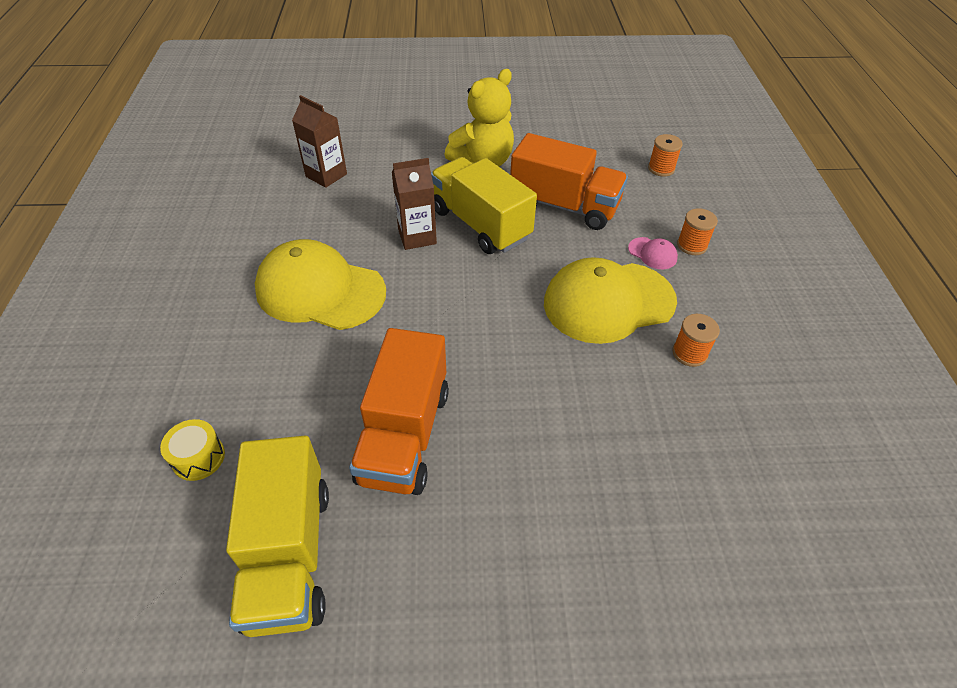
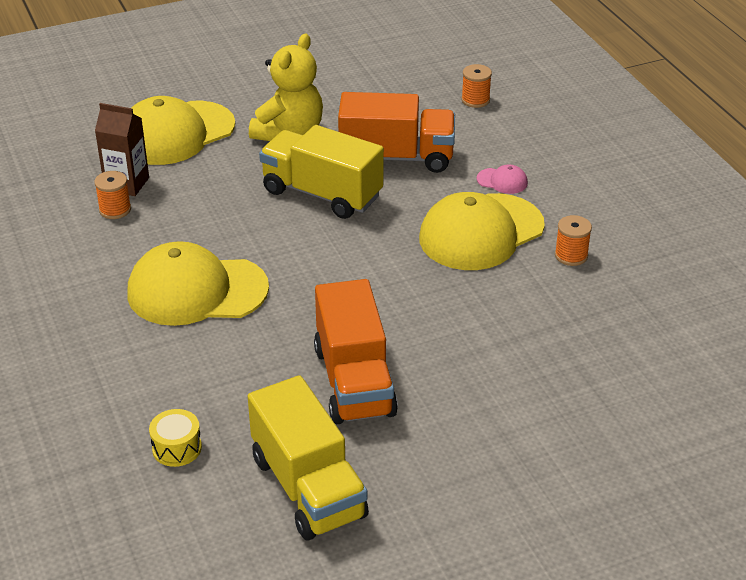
camera: 20 degrees left, 10 degrees down
brown carton [392,158,437,250] -> none
orange spool [677,208,718,255] -> orange spool moved to [94,171,131,219]
none -> yellow cap [131,96,235,165]

